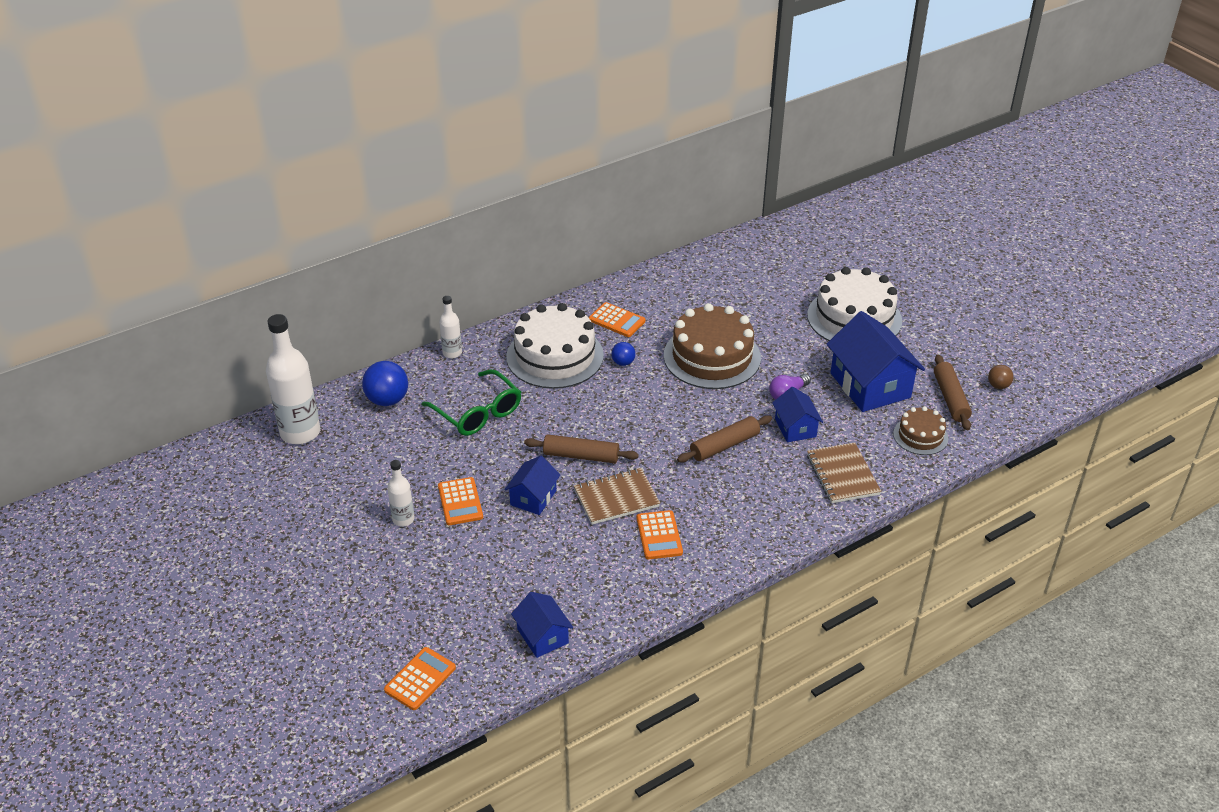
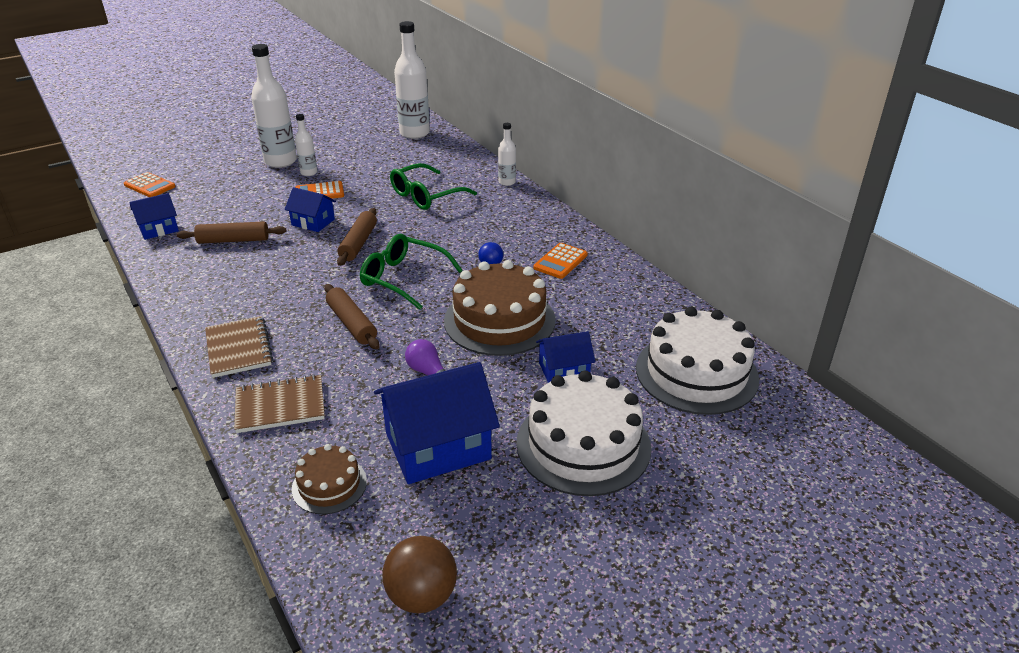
camera: 90 degrees right, 5 degrees down
blue ball [362,361,408,406] -> none
white cake [506,303,604,389] -> white cake moved to [636,307,759,415]
brown notebook [574,468,660,525] -> brown notebook moved to [205,316,273,378]
orange calculator [636,510,683,559] -> none
blue house [772,387,823,442] -> blue house moved to [536,331,595,383]
brown rolling pin [934,355,972,430] -> brown rolling pin moved to [176,222,286,244]
brown ball [988,365,1014,389] -> brown ball [382,536,457,613], size x1.83
none -> white bottle [251,44,297,168]
none -> green glasses [360,234,463,310]

